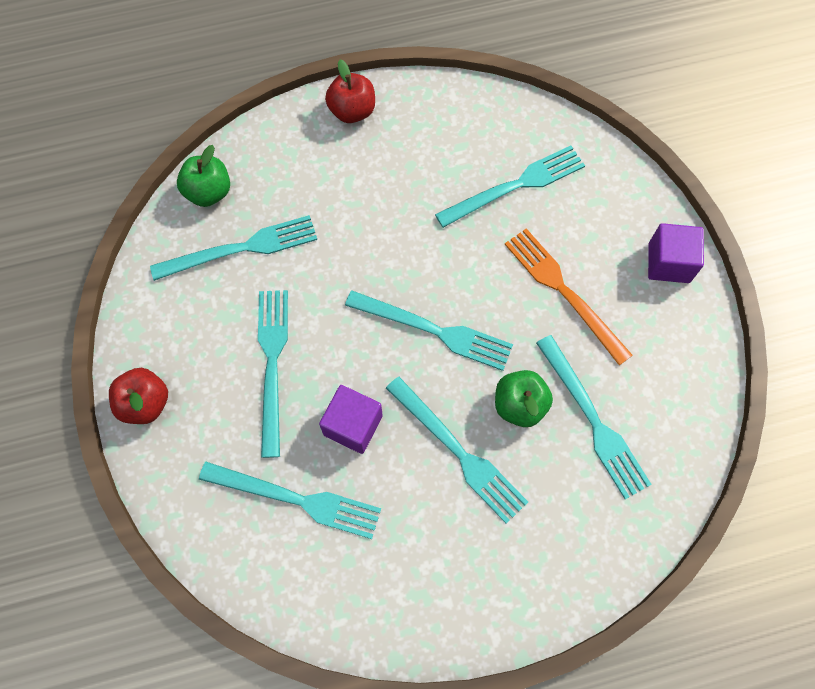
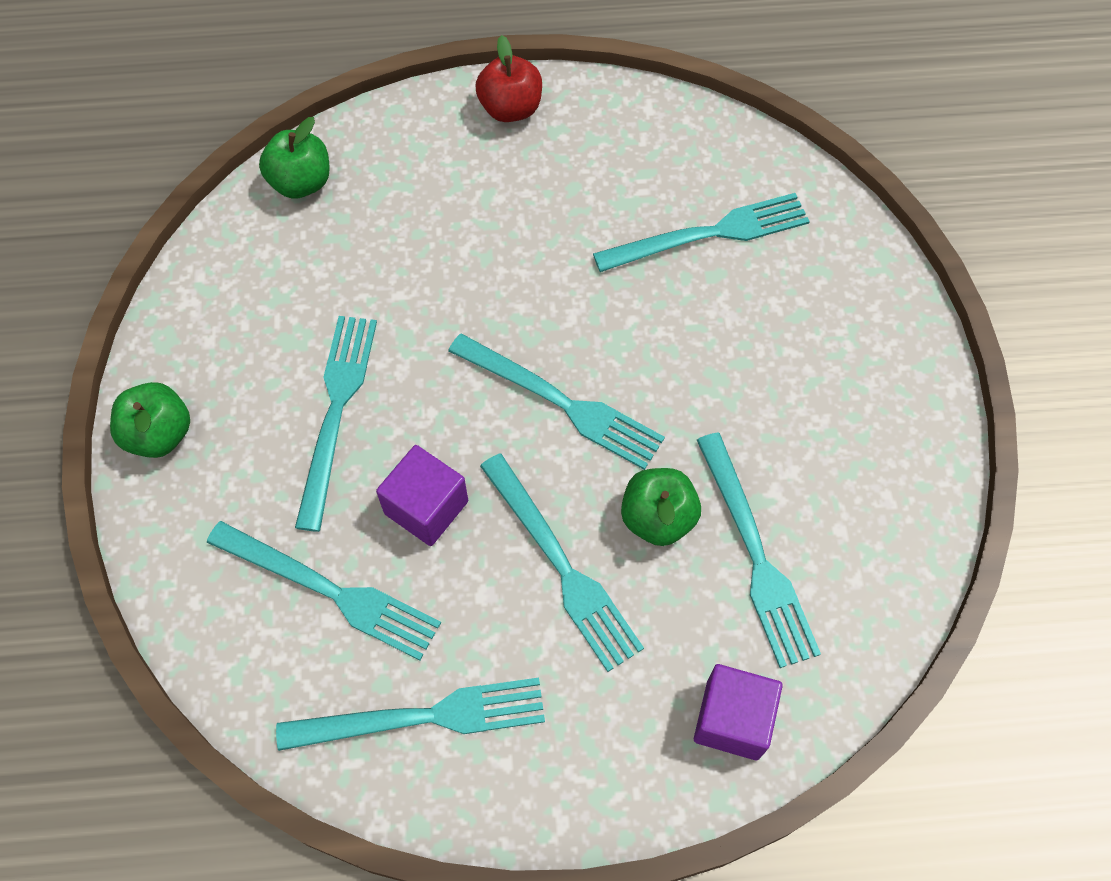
camera: 10 degrees right, 5 degrees down
red apple [109,368,168,424] -> green apple [110,382,190,458]
turquoise fork [150,215,317,281] -> turquoise fork moved to [276,677,545,751]
orange fork [505,228,633,366] -> none
purple cube [648,223,704,283] -> purple cube moved to [694,664,783,760]

